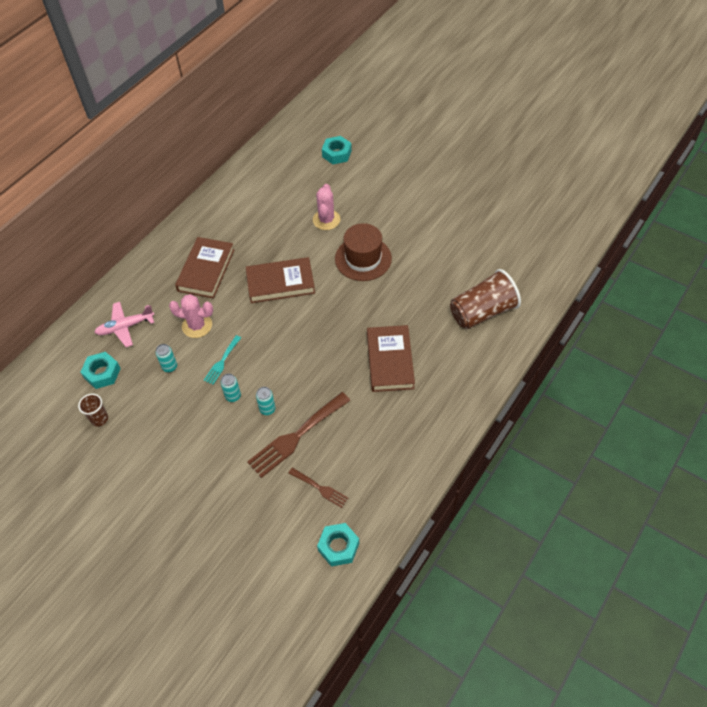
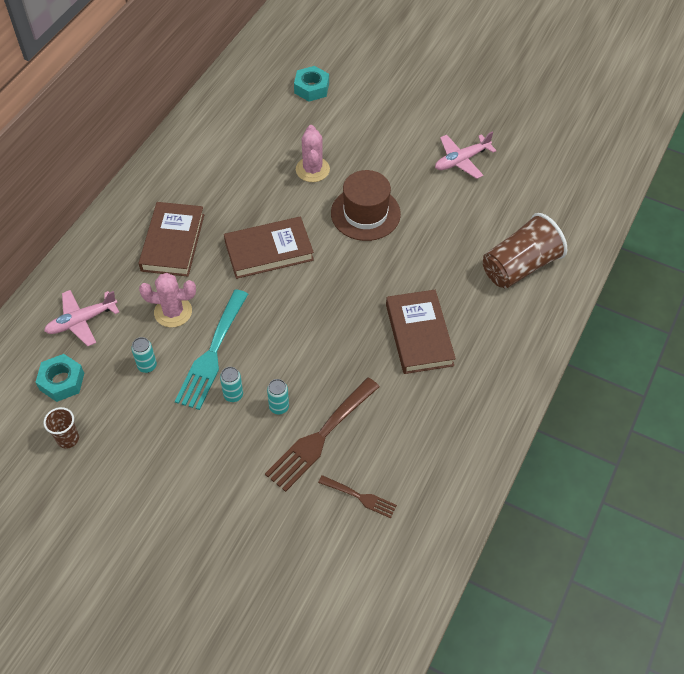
camera: 10 degrees left, 0 degrees up
turquoise fork [204,335,241,385] -> turquoise fork [175,289,248,410], size x1.90
turquoise nut [317,523,359,567] -> none
none -> pink plane [435,131,497,179]

